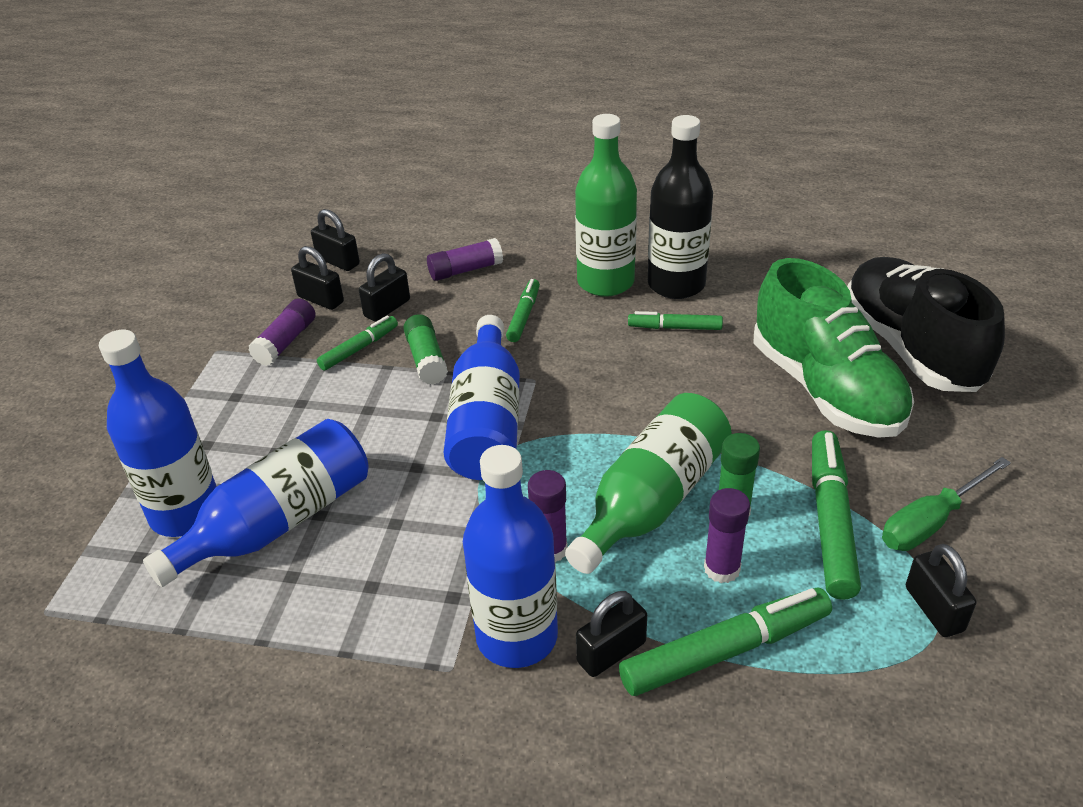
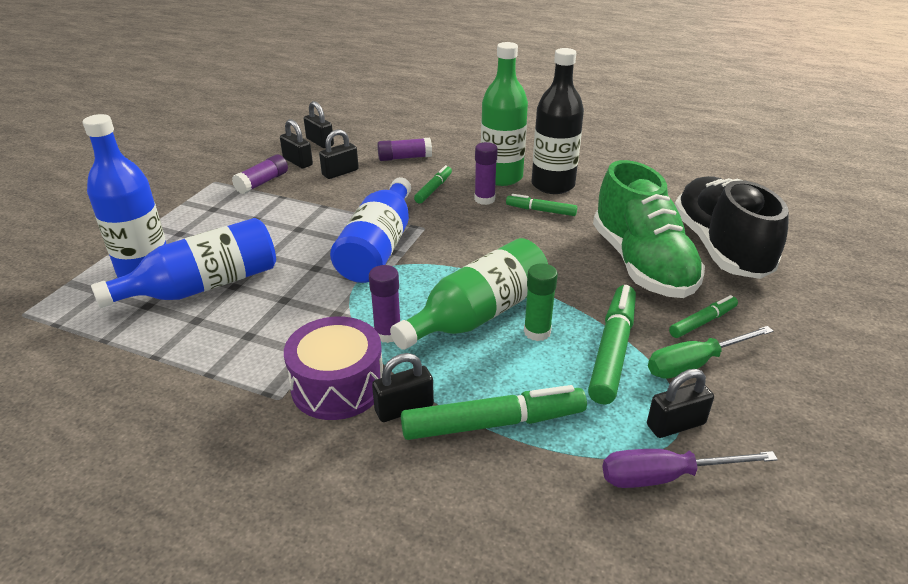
camera: 10 degrees right, 5 degrees down
green marker [317,315,398,370] -> green marker moved to [669,295,738,338]
green glue stick [403,314,448,385] -> none
blue bottle [463,445,558,668] -> purple drum [284,316,383,420]
purple glue stick [704,488,750,583] -> purple glue stick moved to [474,142,498,205]
black padlock [906,544,976,637] -> black padlock turned 75 degrees clockwise [647,369,714,438]
none -> purple screwdriver [602,449,778,488]

